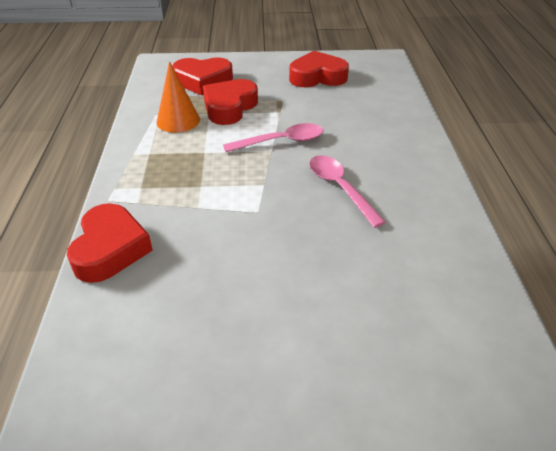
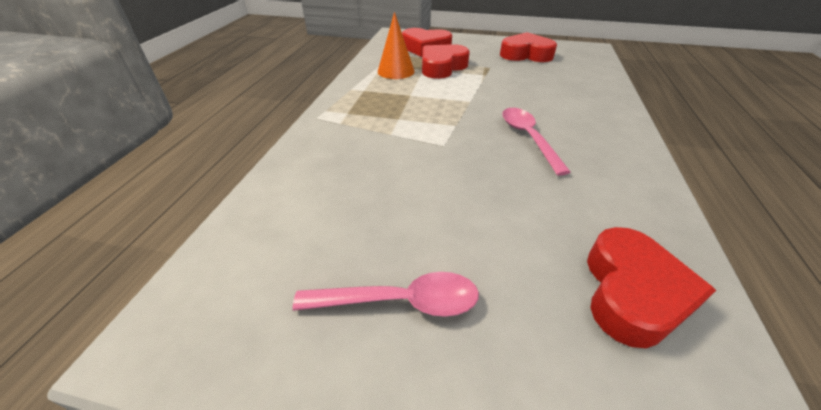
camera: 15 degrees right, 0 degrees up
red heart [67,203,153,283] -> red heart moved to [587,227,716,348]
pink spoon [223,123,323,152] -> pink spoon moved to [293,272,479,317]

